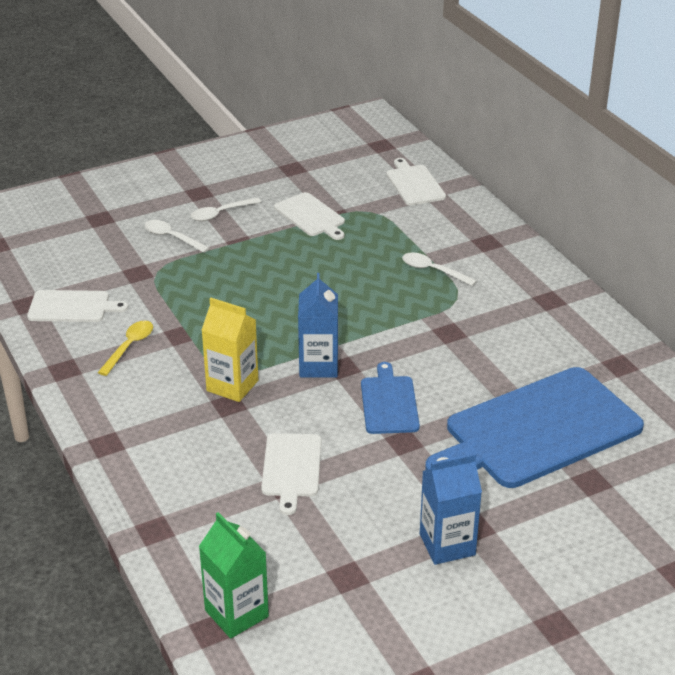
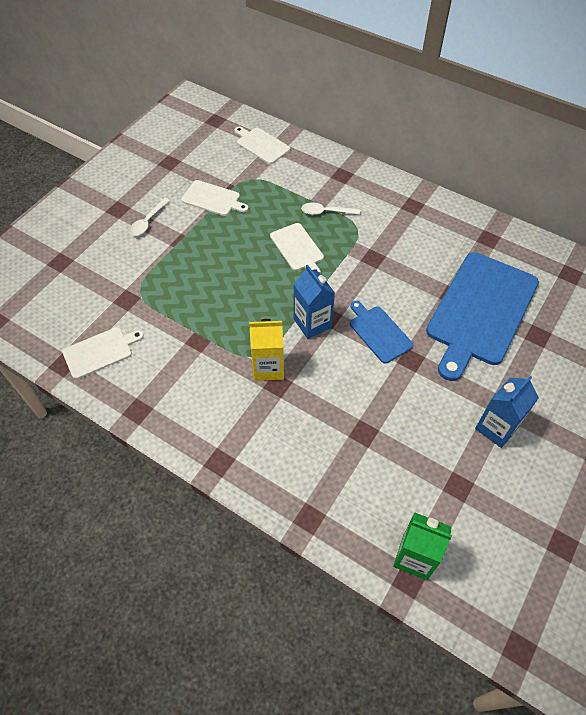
camera: 30 degrees left, 20 degrees up
yellow spoon [98,320,153,376] -> none
white spoon [144,220,209,253] -> none
white cutting board [261,433,321,515] -> white cutting board moved to [270,223,324,274]

